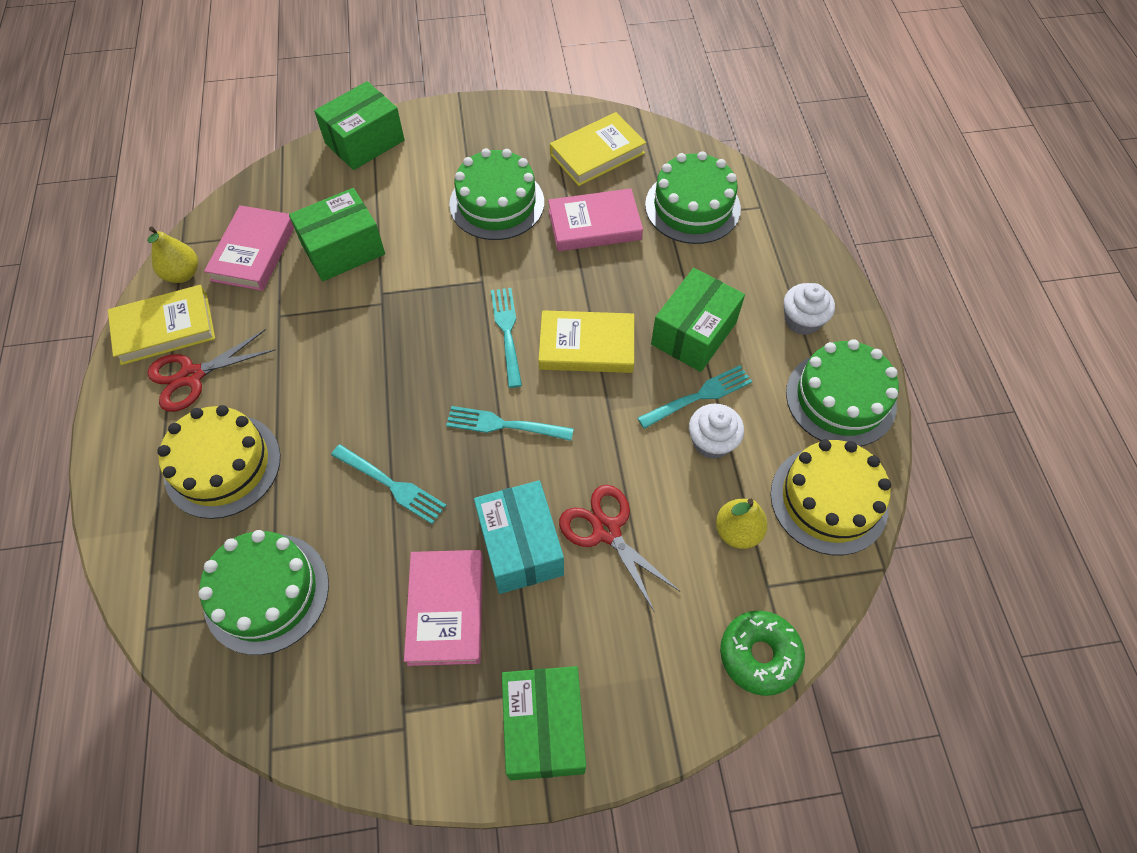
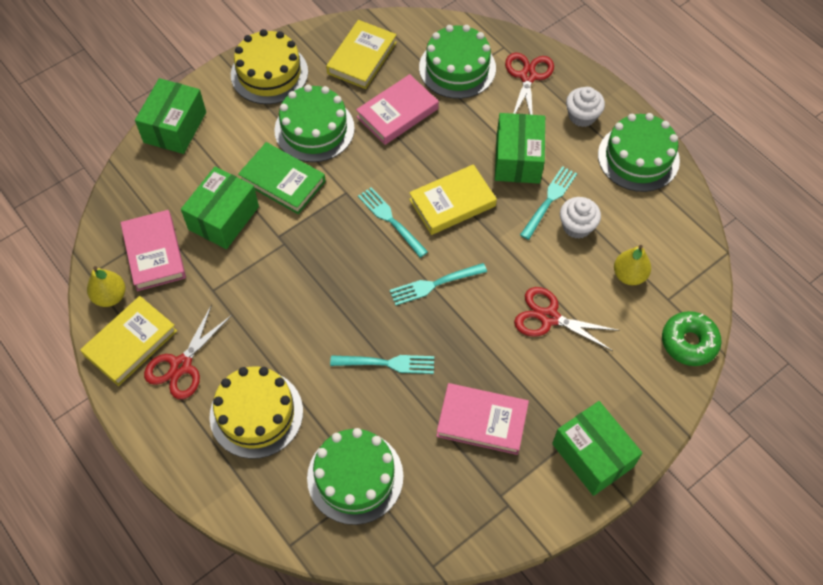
camera: 30 degrees left, 0 degrees up
pink book [404,550,483,666] -> pink book turned 45 degrees counterclockwise [436,383,529,455]
turquoise box [474,480,564,594] -> none
yellow cake [771,440,891,555] -> yellow cake moved to [231,29,308,104]
none -> green book [238,142,326,214]
none -> red scissors [505,52,554,115]

